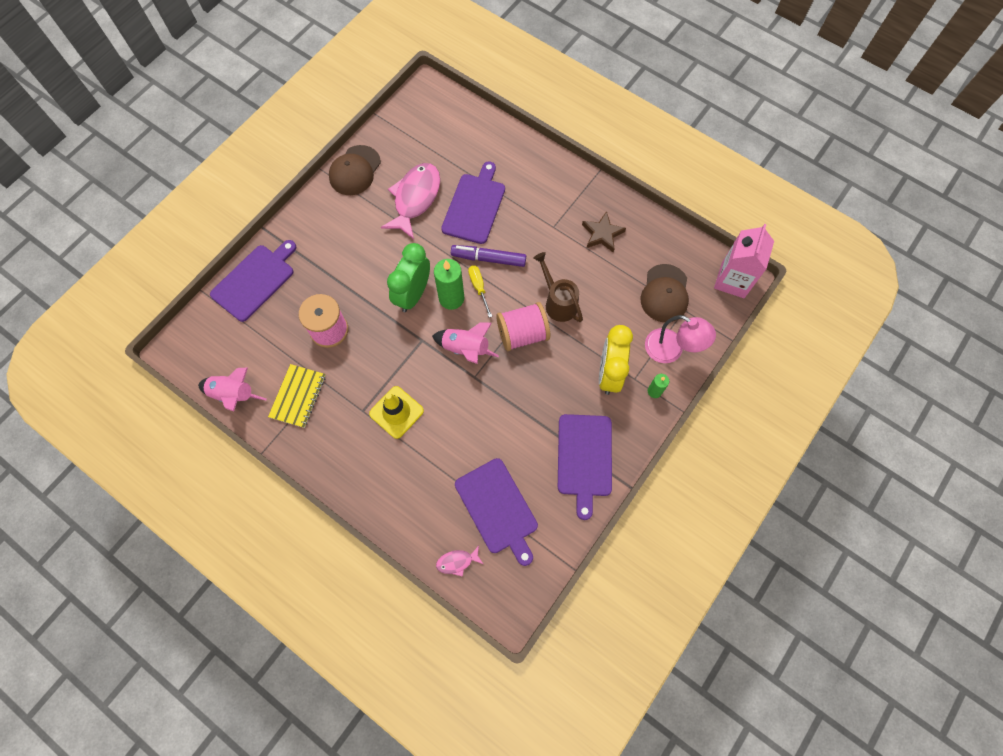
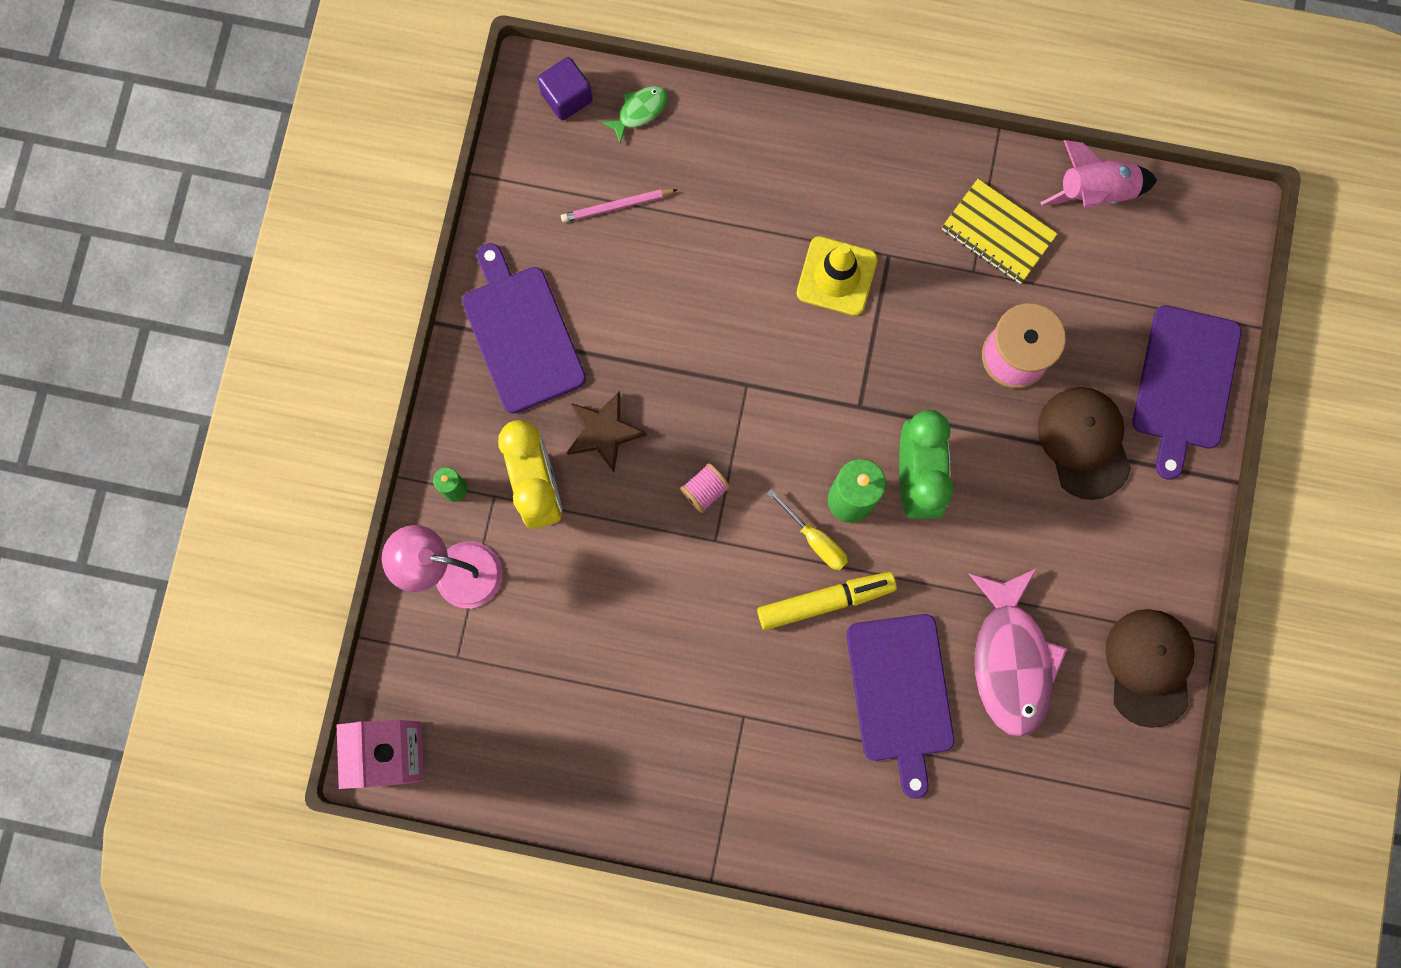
camera: 155 degrees right, 10 degrees up
yellow notebook [268,364,326,428] -> yellow notebook turned 45 degrees counterclockwise [942,179,1058,284]
pink rocket [432,322,499,364] -> none
pink fish [436,546,483,577] -> green fish [601,86,667,143]
purple marker [451,245,526,267] -> yellow marker [757,572,897,630]
purple cutting board [455,458,538,566] -> pink pencil [561,189,678,222]
pink spool [496,302,550,351] -> pink spool [680,463,731,513], size x0.49
brown watering can [533,252,583,322] -> none
brown star [582,211,626,252] -> brown star moved to [567,391,646,472]
brown cap [641,264,689,322] -> brown cap moved to [1038,387,1131,500]
none -> purple cube [537,57,593,120]

